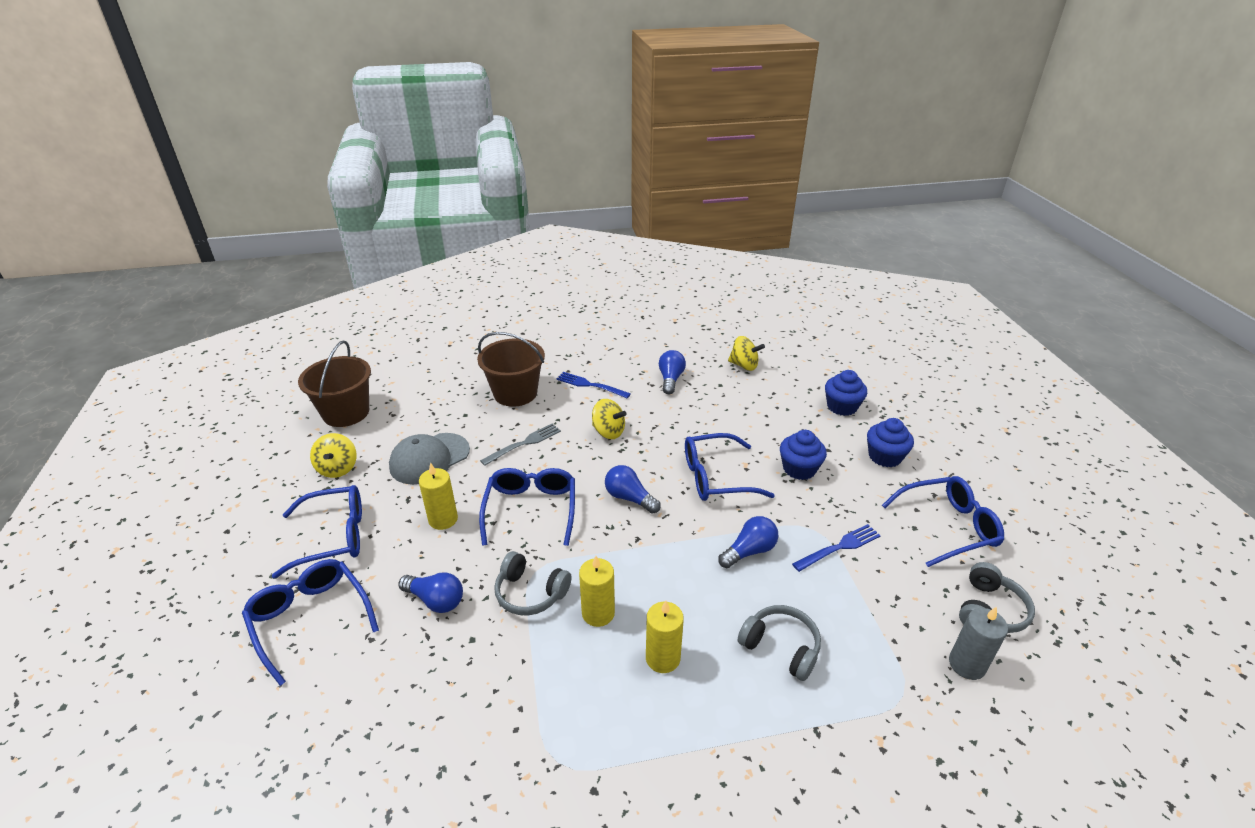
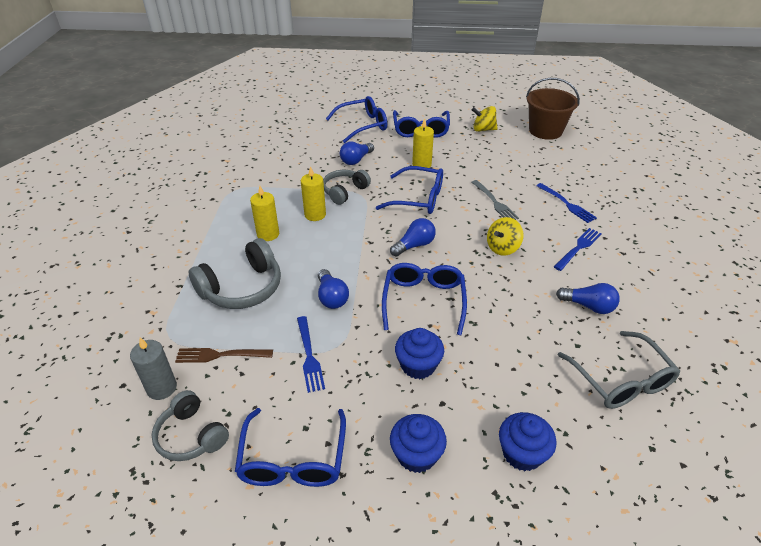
camera: 105 degrees right, 5 degrees up
grey cap [389,433,470,485] -> none
brown bucket [477,332,545,407] -> blue fork [536,183,597,223]
yellow spinning top [728,336,765,371] -> grey glasses [558,331,680,409]
grey headphones [738,605,821,681] -> grey headphones [188,238,281,309], size x1.51
none -> brown fork [175,348,273,363]

